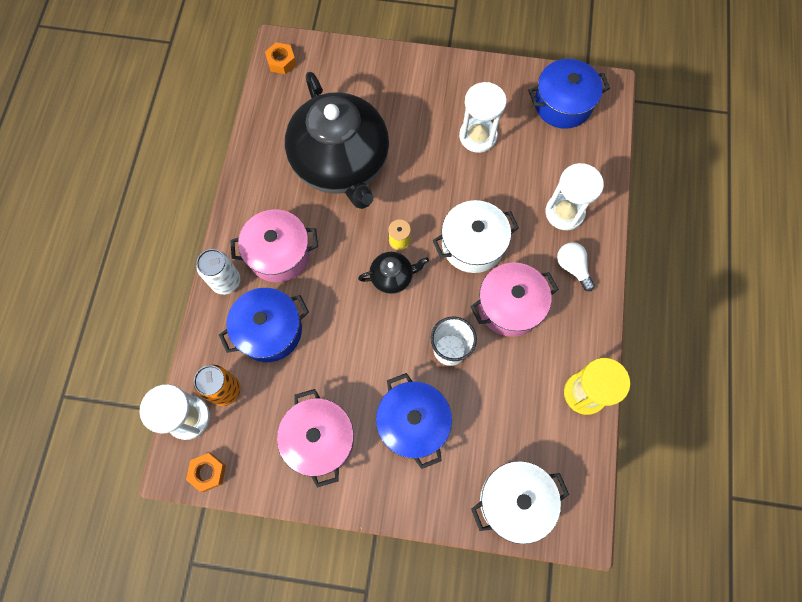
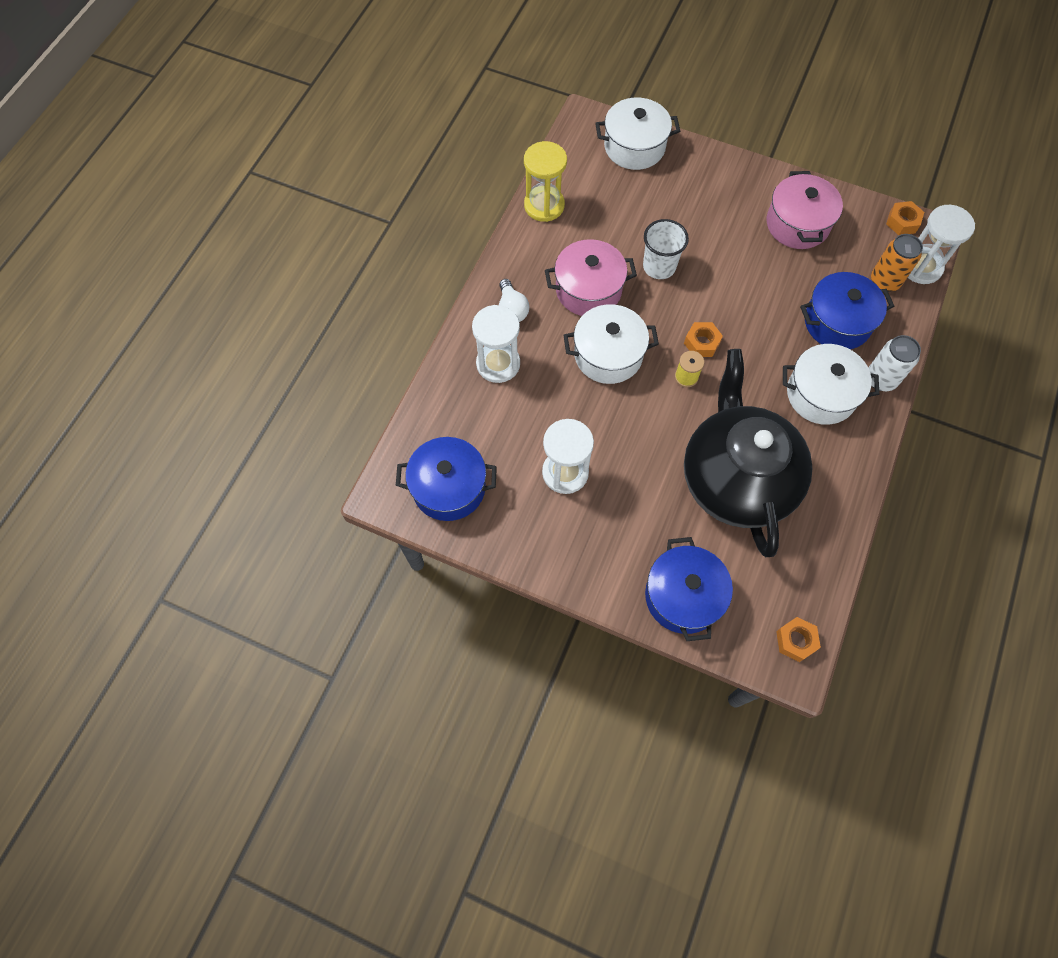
camera: 165 degrees left, 5 degrees down
pink pot [230,209,318,282] -> white pot [783,344,879,425]
black teapot [358,252,429,294] -> orange nut [684,322,723,357]
blue pot [376,373,452,469] -> blue pot moved to [645,537,733,641]

